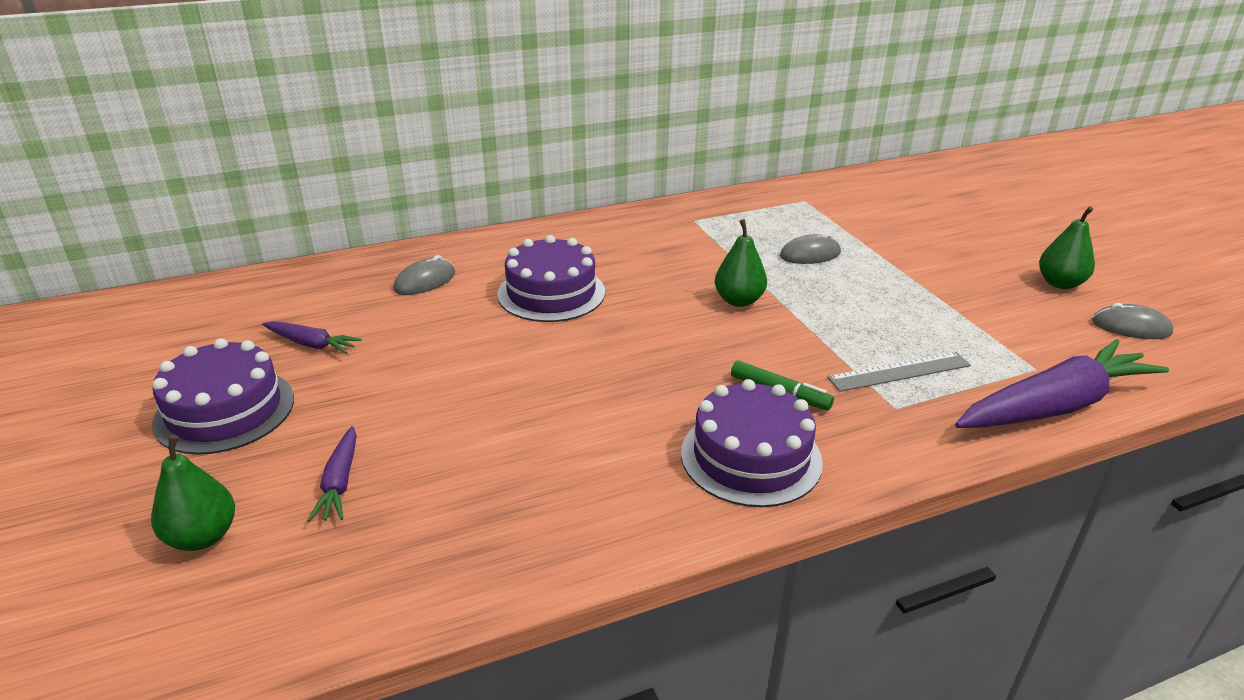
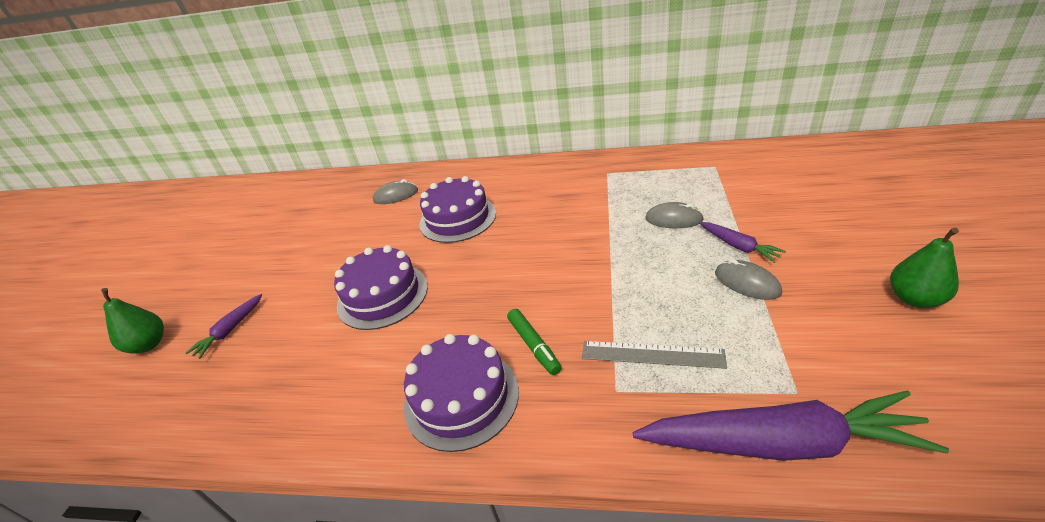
camera: 35 degrees right, 5 degrees up
purple cake [152,338,294,455] -> purple cake moved to [334,245,428,330]
purple carrot [262,321,362,354] -> purple carrot moved to [699,222,786,263]
green pear [715,219,767,307] -> none
grey mouse [1092,303,1173,339] -> grey mouse moved to [715,259,782,300]

